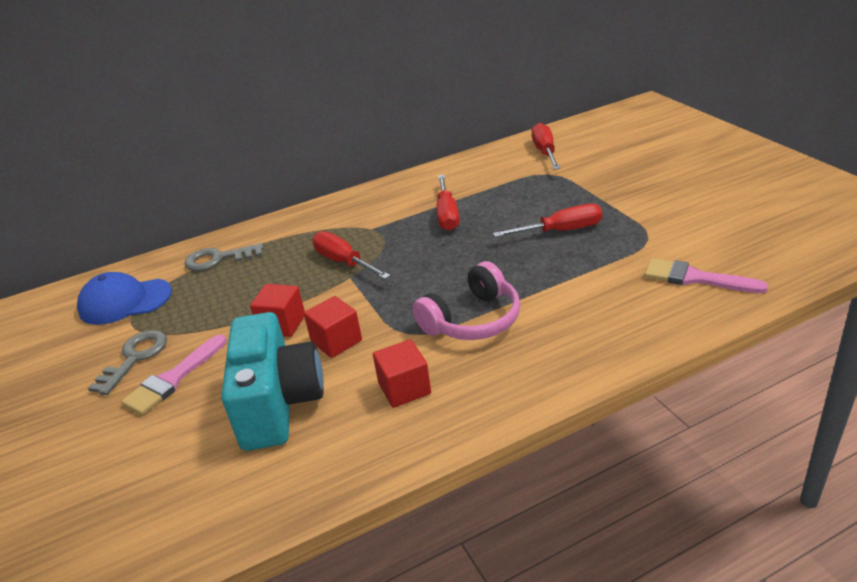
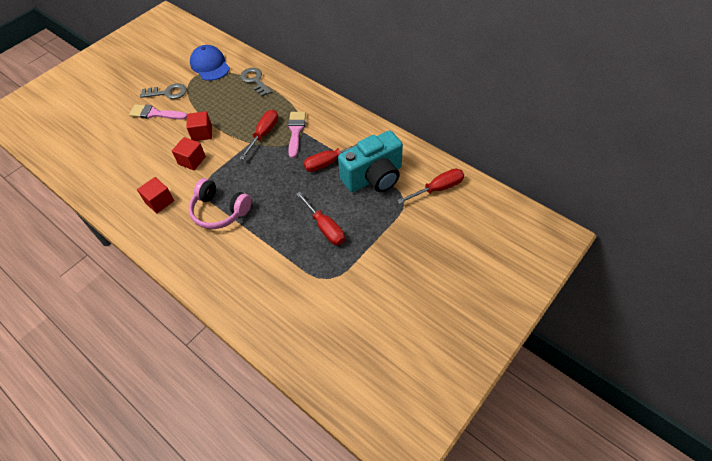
camera: 65 degrees right, 20 degrees up
turquoise camera [221,312,324,451] -> turquoise camera moved to [338,130,403,192]
pink brush [644,258,768,293] -> pink brush moved to [288,112,306,158]

